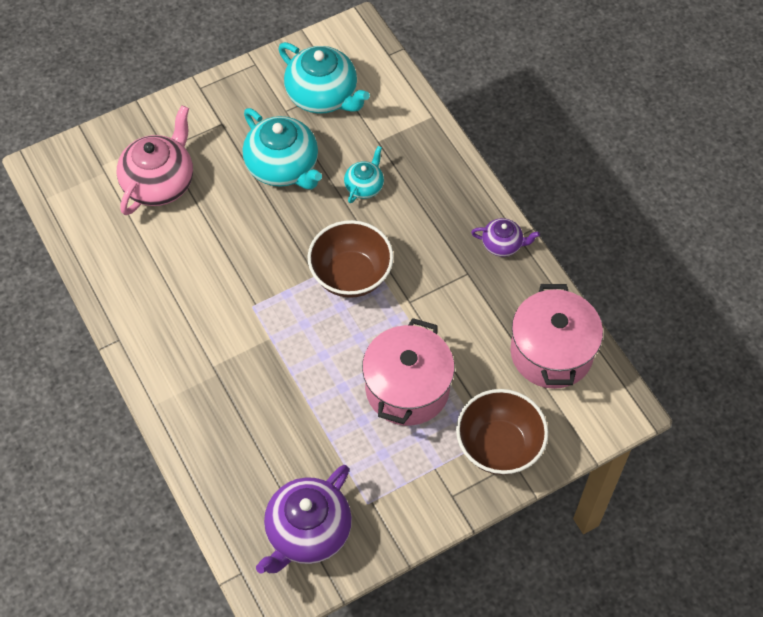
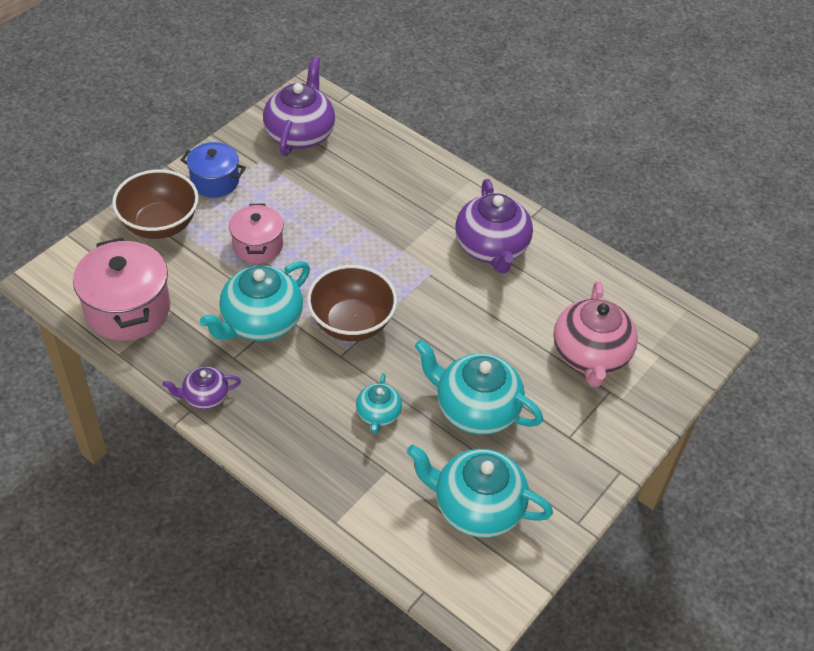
camera: 155 degrees right, 10 degrees down
pink pot [362,318,455,426] -> pink pot [229,204,284,263], size x0.63
none -> blue pot [181,142,246,198]
none -> turquoise teapot [200,261,310,341]
none -> purple teapot [455,179,533,273]

